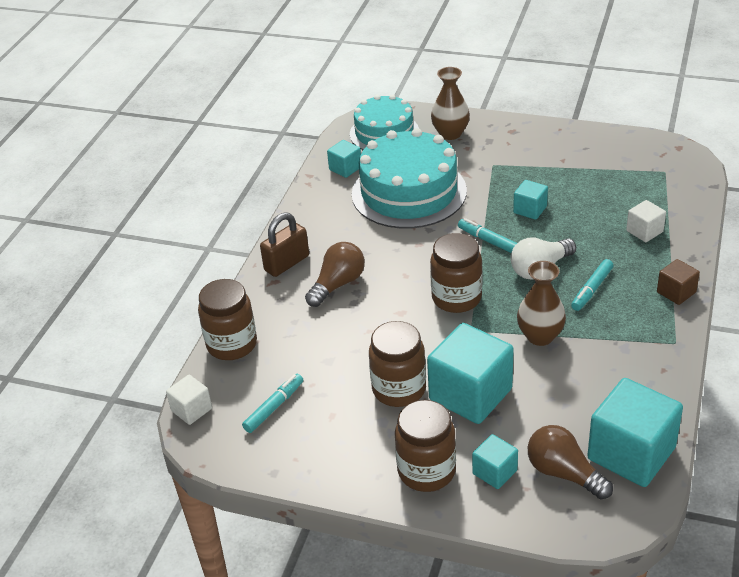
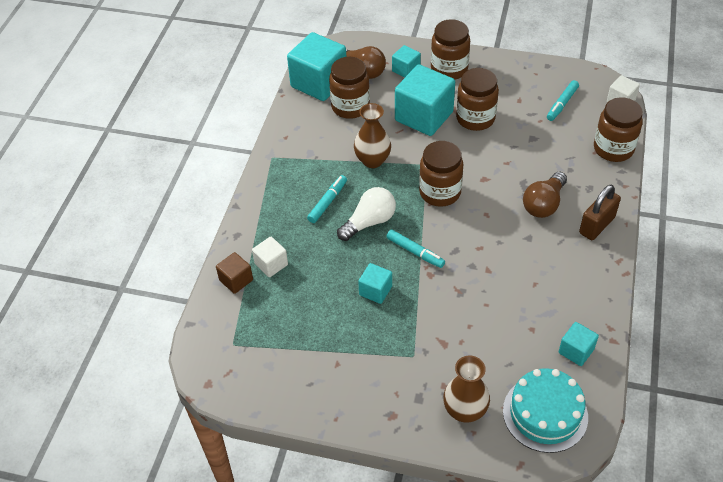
camera: 175 degrees right, 10 degrees up
turquoise cake [352,128,467,228] -> none
brown cube [657,259,700,305] -> brown cube moved to [216,252,253,294]
none -> brown jar [329,57,370,119]

